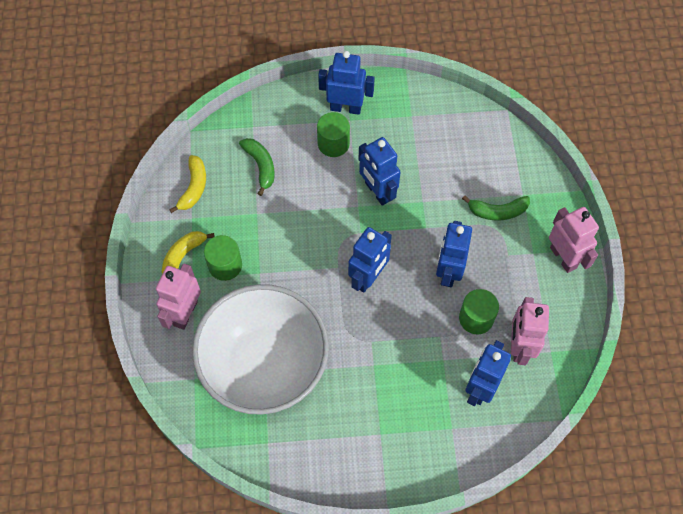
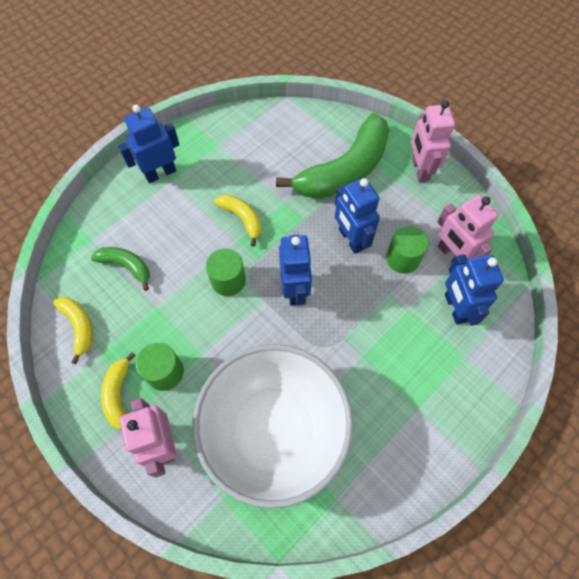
camera: 40 degrees left, 0 degrees up
green cylinder [317,112,350,157] -> green cylinder moved to [206,249,246,296]
blue robot [358,137,401,206] -> yellow banana [214,194,262,247]
green banana [462,195,530,220] -> green banana [276,113,390,199], size x2.10
pink robot [549,207,599,273] -> pink robot turned 120 degrees counterclockwise [411,100,455,183]

